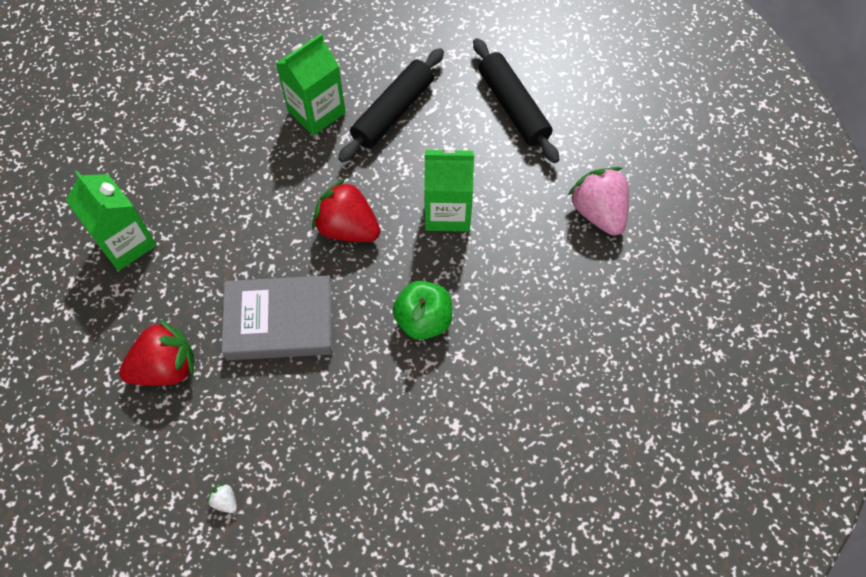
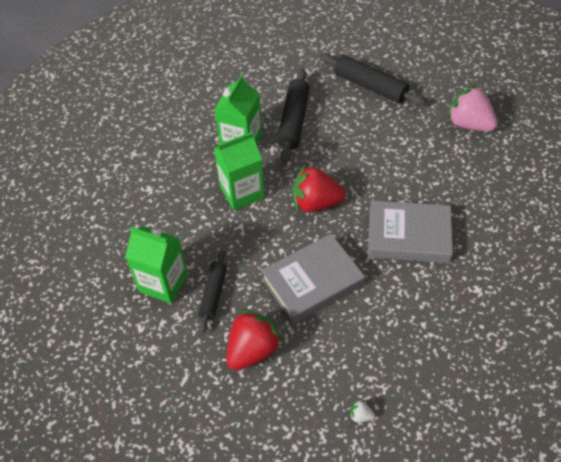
camera: 25 degrees left, 10 degrees down
green apple [393,281,452,340] -> grey book [368,200,453,263]
green carton [424,148,474,232] -> green carton moved to [214,132,265,210]
none -> black rolling pin [198,250,227,333]

